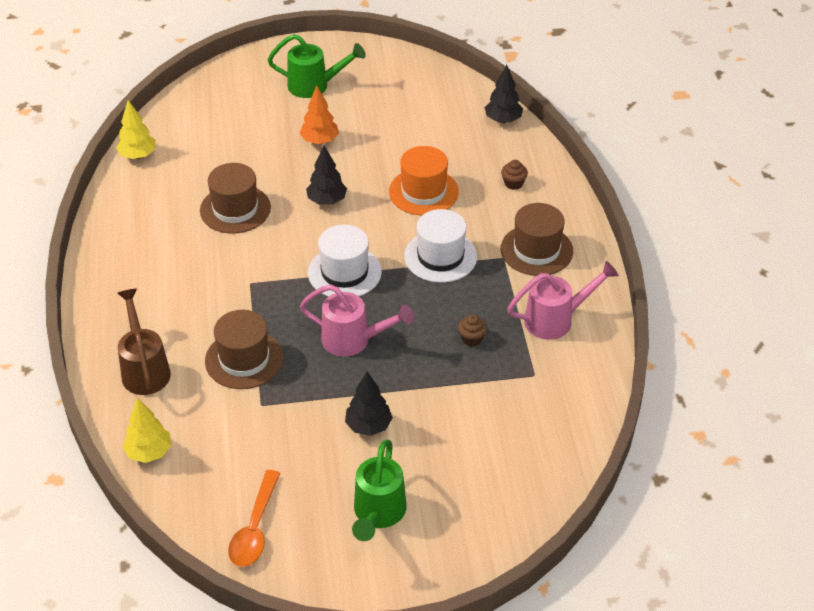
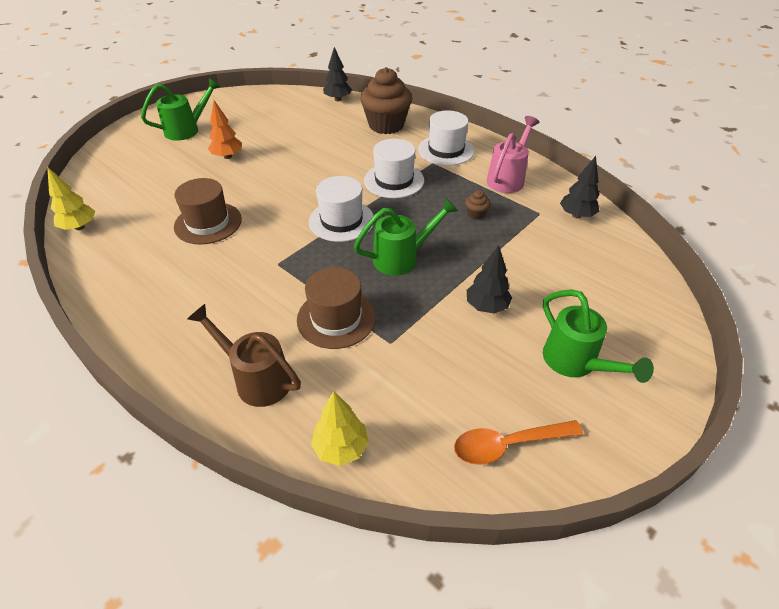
camera: 40 degrees left, 0 degrees up
orange spoon [228,470,280,567] -> orange spoon turned 105 degrees clockwise [454,420,583,465]
pink watering can [300,284,414,357] -> green watering can [354,197,458,276]
black tree [306,146,347,205] -> black tree moved to [560,156,599,219]
orange hat [389,146,459,216] -> none
brown cupcake [501,160,528,190] -> brown cupcake [360,67,412,134], size x2.50
brown hat [501,203,573,276] -> white hat [418,110,475,166]

